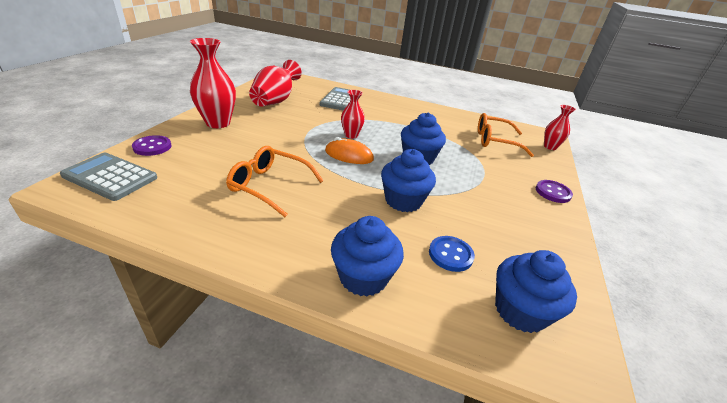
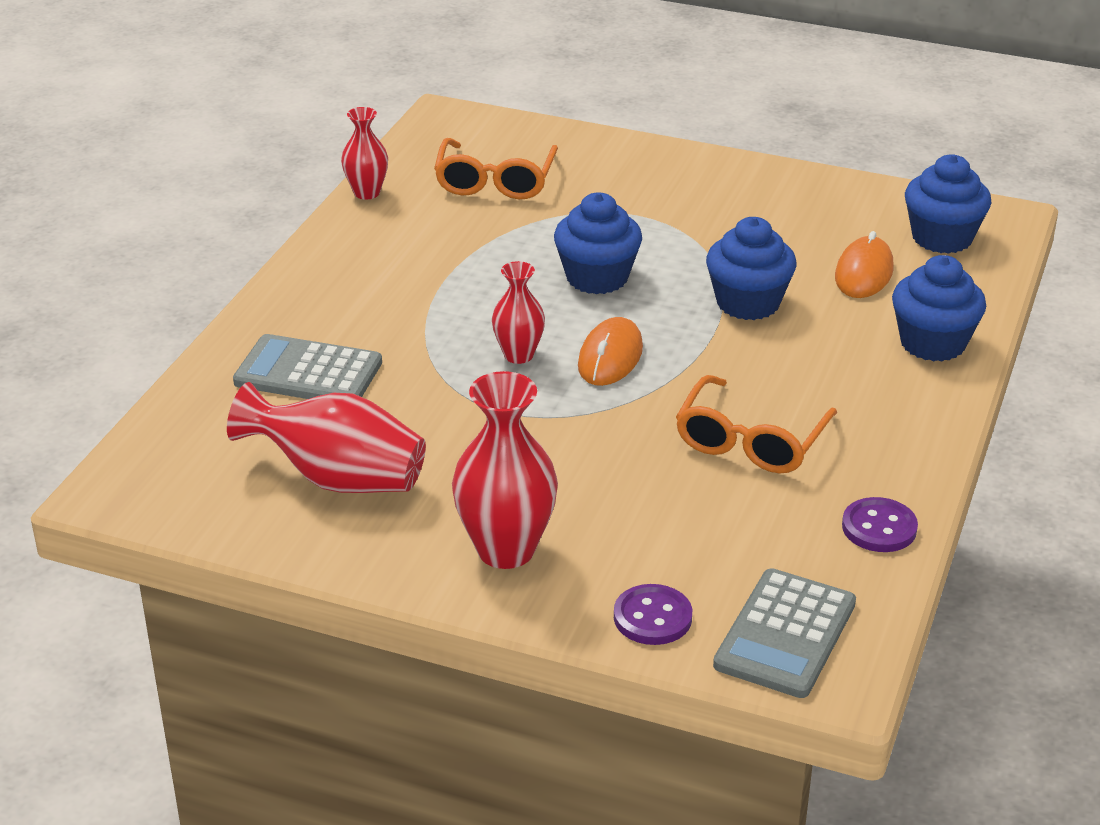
camera: 85 degrees left, 0 degrees up
blue button [429,236,475,272] -> orange mouse [835,231,894,298]
purple button [536,180,573,203] -> purple button moved to [842,497,918,552]
red vase [544,105,576,150] -> red vase moved to [341,107,388,200]

